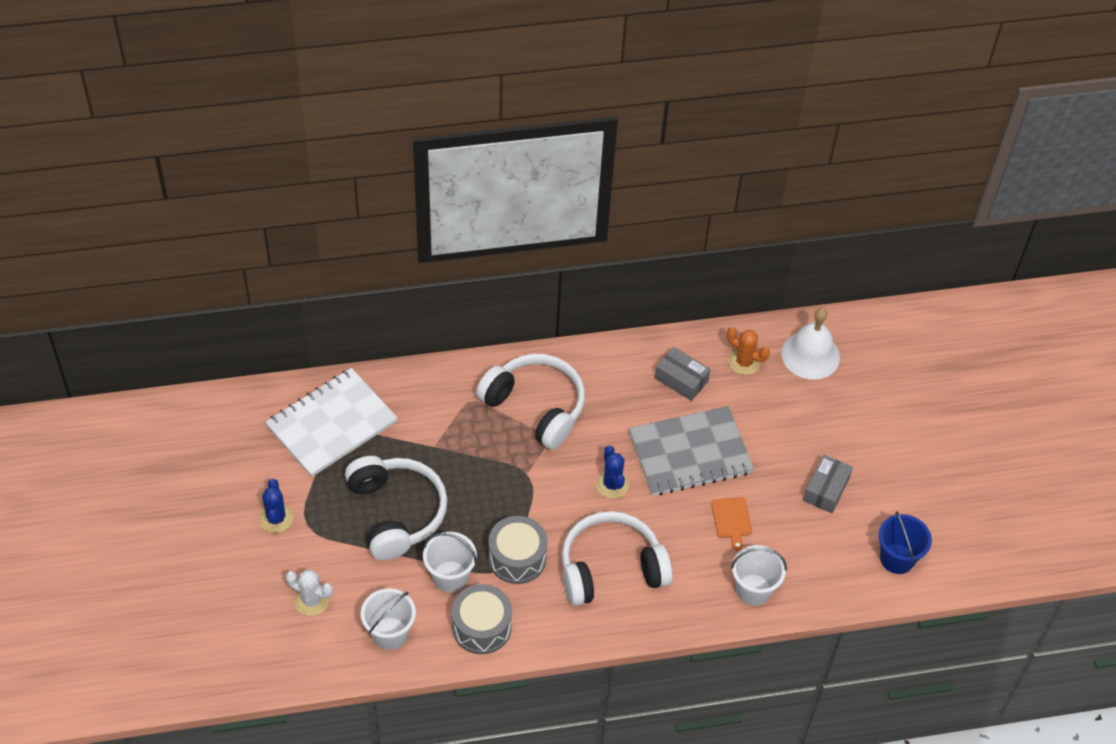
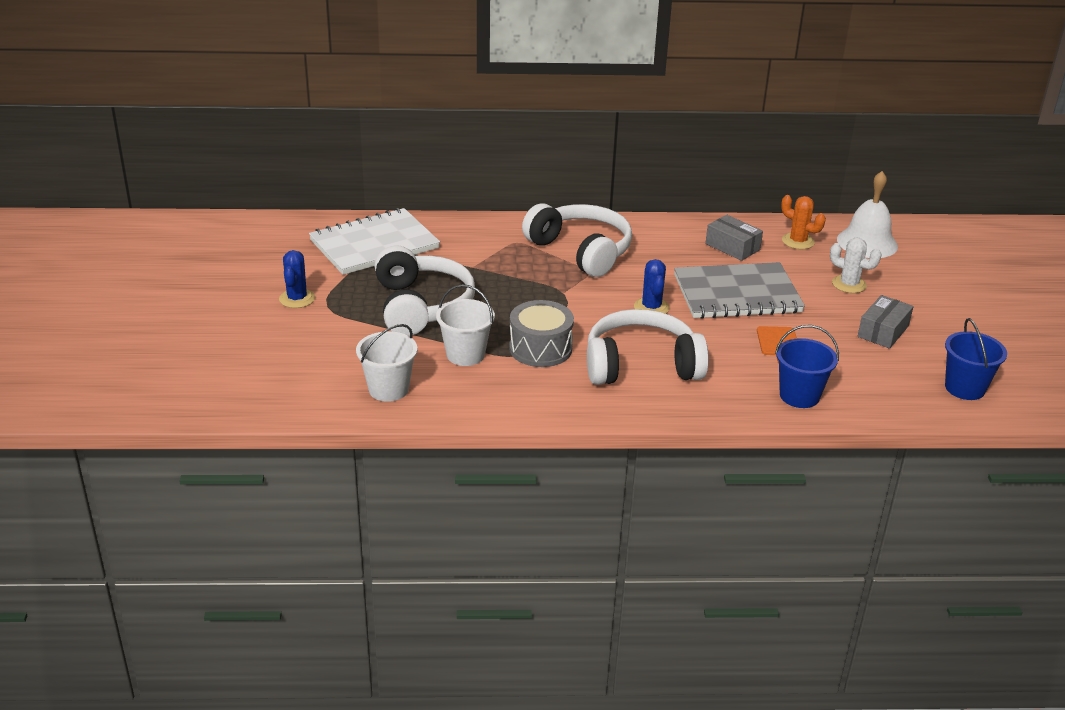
camera: 10 degrees right, 20 degrees down
white cactus [286,570,333,616] -> white cactus moved to [830,237,882,293]
grey drum [452,584,512,654] -> none
white bucket [731,545,787,606] -> blue bucket [775,325,839,408]

